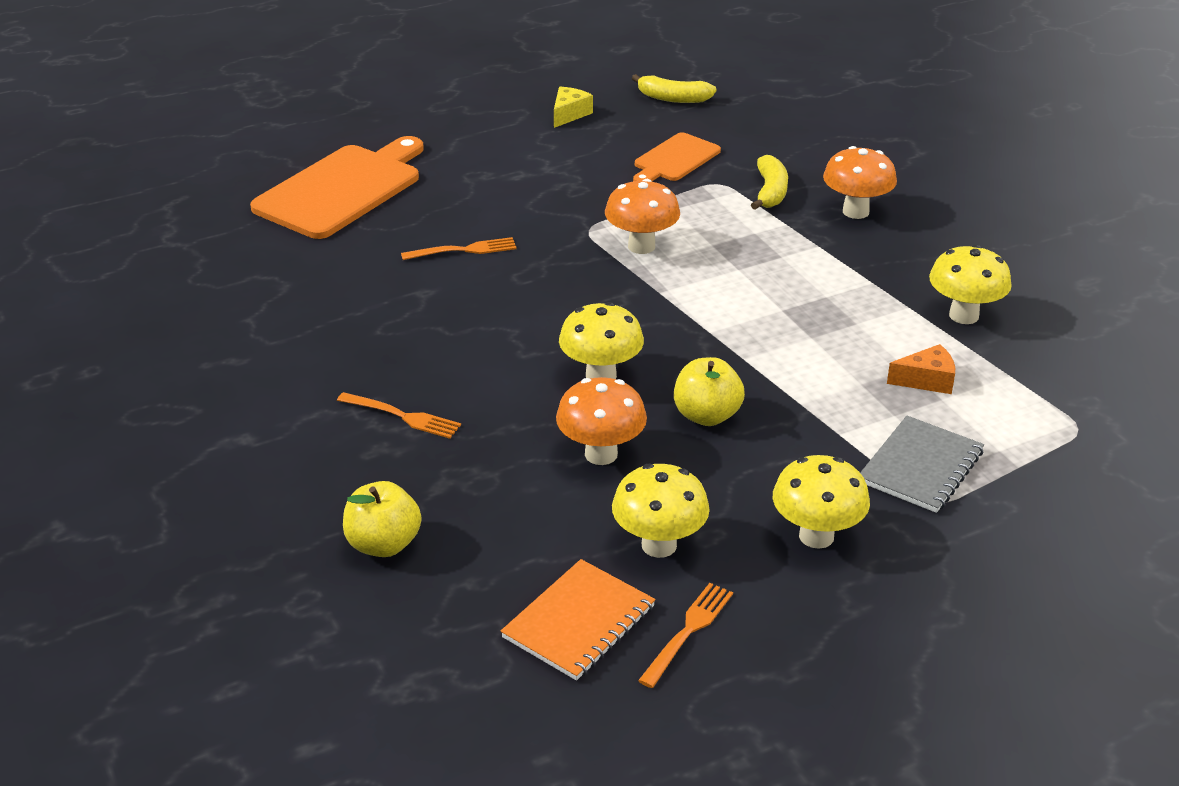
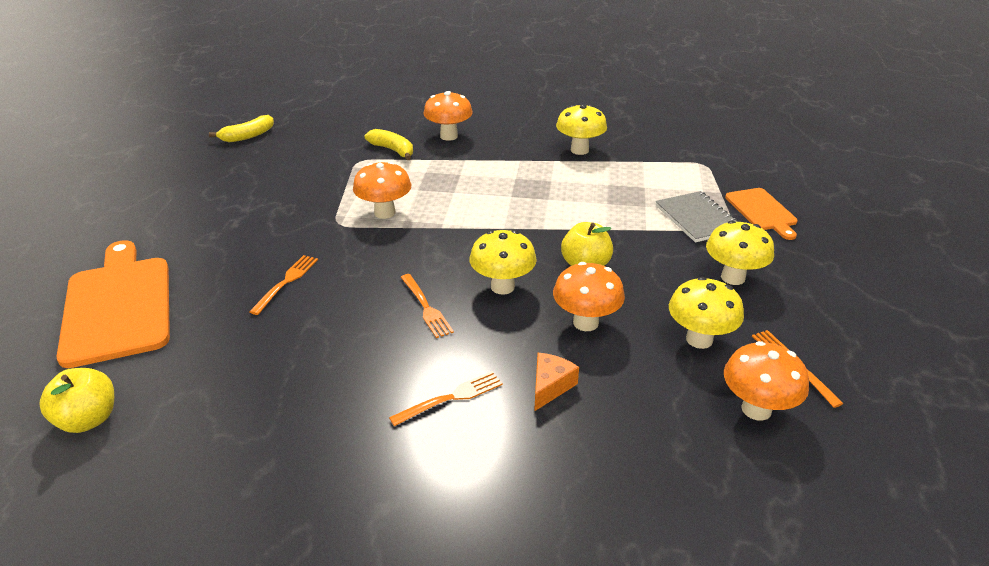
camera: 55 degrees left, 0 degrees up
yellow apple [343,481,421,557] -> yellow apple moved to [39,368,114,433]
orange notebook [501,559,655,681] -> orange mushroom [724,341,809,421]
yellow cheese [554,87,593,128] -> none
orange cutting board [633,132,721,181] -> orange cutting board moved to [725,188,798,240]
orange cheese [887,344,955,394] -> orange cheese moved to [534,353,579,411]
none -> orange fork [401,274,454,338]

